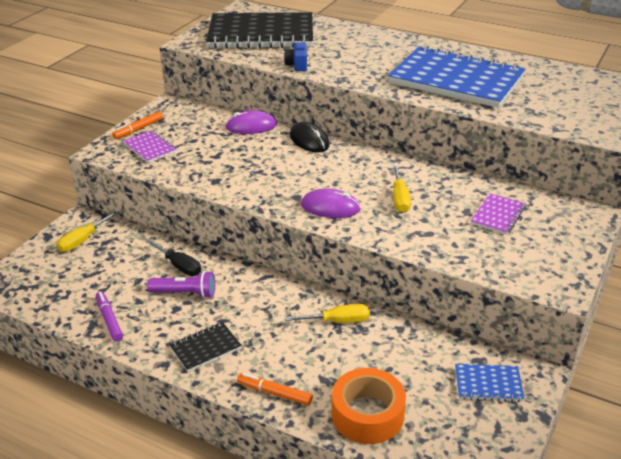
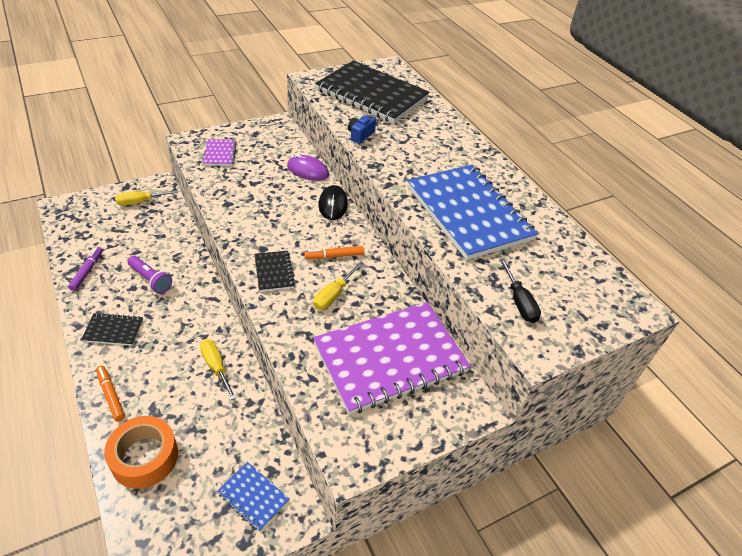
camera: 30 degrees right, 10 degrees up
orange marker [112,111,163,139] -> orange marker moved to [304,246,364,259]
black screwdriver [145,239,201,276] -> black screwdriver moved to [499,258,541,323]
yellow screwdriver [285,304,370,323] -> yellow screwdriver turned 150 degrees counterclockwise [200,340,236,400]
purple mouse [301,189,361,218] -> black notebook [255,251,295,292]
purple notebook [471,193,526,235] -> purple notebook [313,302,471,415], size x2.35

